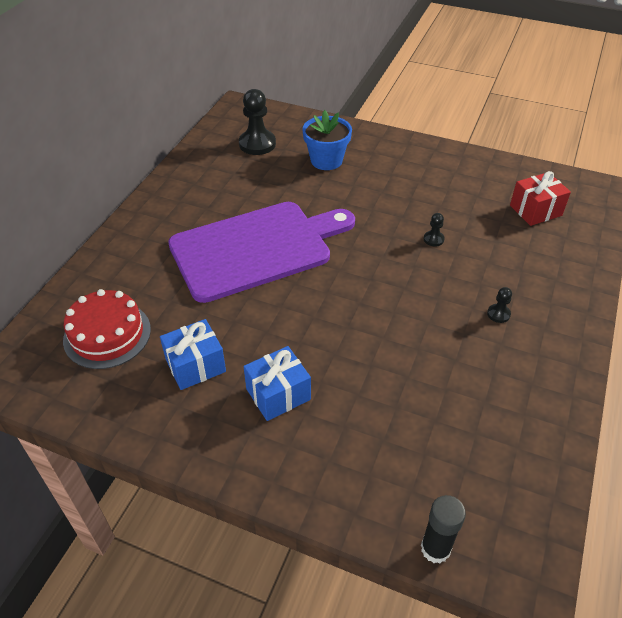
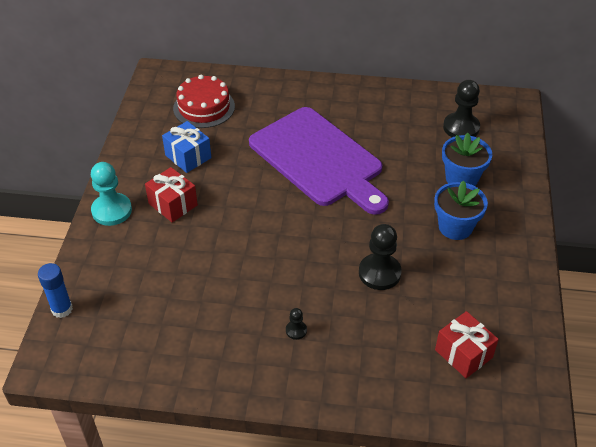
camera: 75 degrees right, 0 degrees up
blue gift [244,346,311,421] -> red gift [145,167,198,223]
black glue stick [421,495,466,564] -> blue glue stick [38,263,73,318]
black pawn [424,213,445,247] -> black pawn [359,224,402,290], size x2.10
none -> turquoise pawn [91,162,132,226]
none -> blue flower pot [434,180,488,240]

